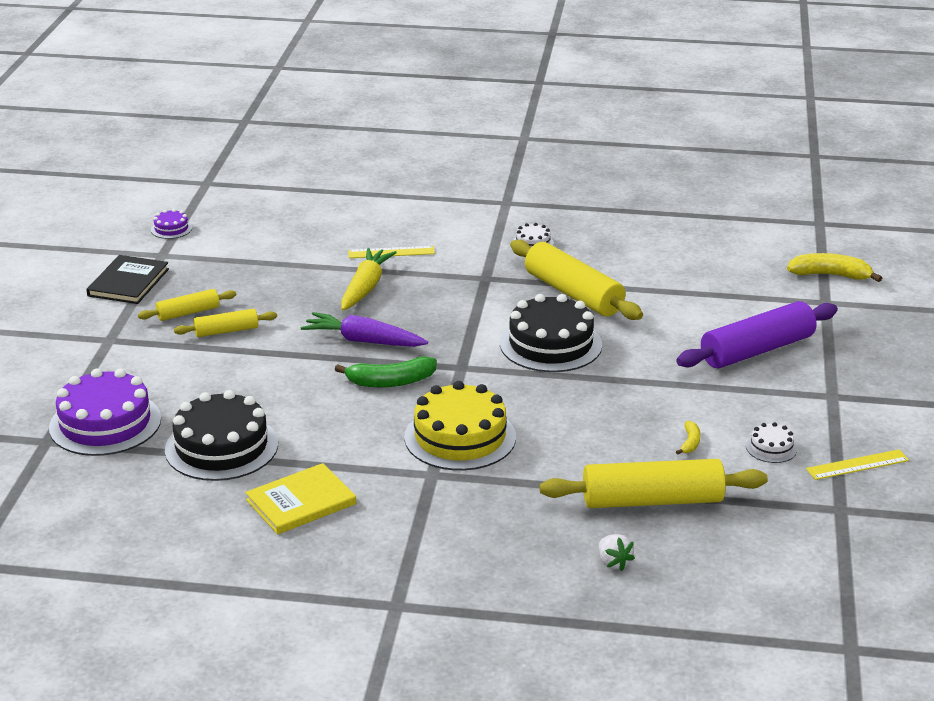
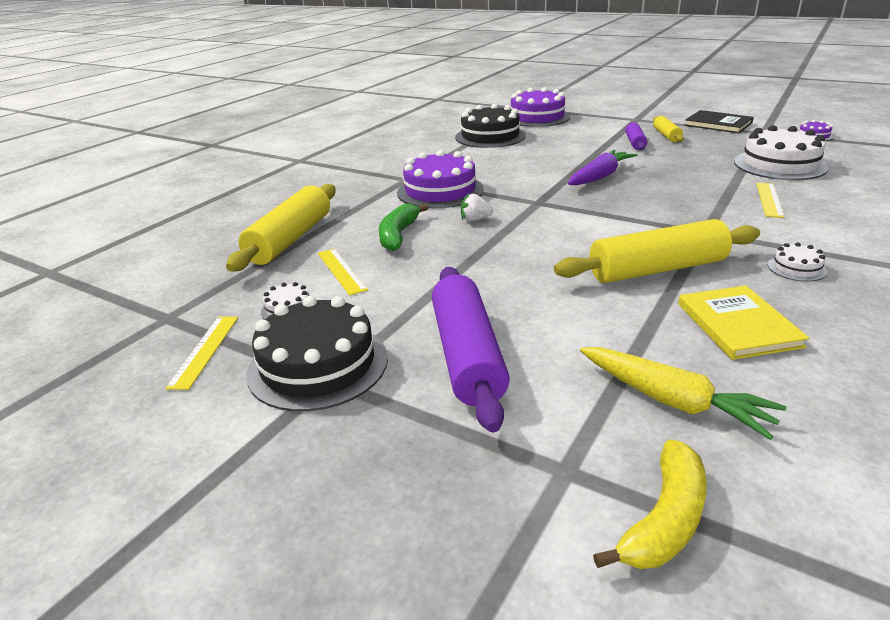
camera: 115 degrees right, 0 degrees up
yellow rolling pin [174,309,277,337] -> purple rolling pin [625,122,647,150]
yellow book [245,463,356,534] -> yellow book moved to [678,286,809,360]
green banana [335,356,437,387] -> green banana moved to [379,204,429,251]
yellow carrot [341,248,397,310] -> yellow carrot moved to [580,347,786,440]
yellow cake [404,381,516,471] -> purple cake [397,150,484,208]
black cake [500,294,602,372] -> black cake moved to [246,296,388,411]
white strawberry [599,534,635,571] -> white strawberry moved to [461,194,493,222]
yellow banana [676,421,700,455] -> yellow ruler [318,249,368,296]
none -> white cake [734,125,828,180]

